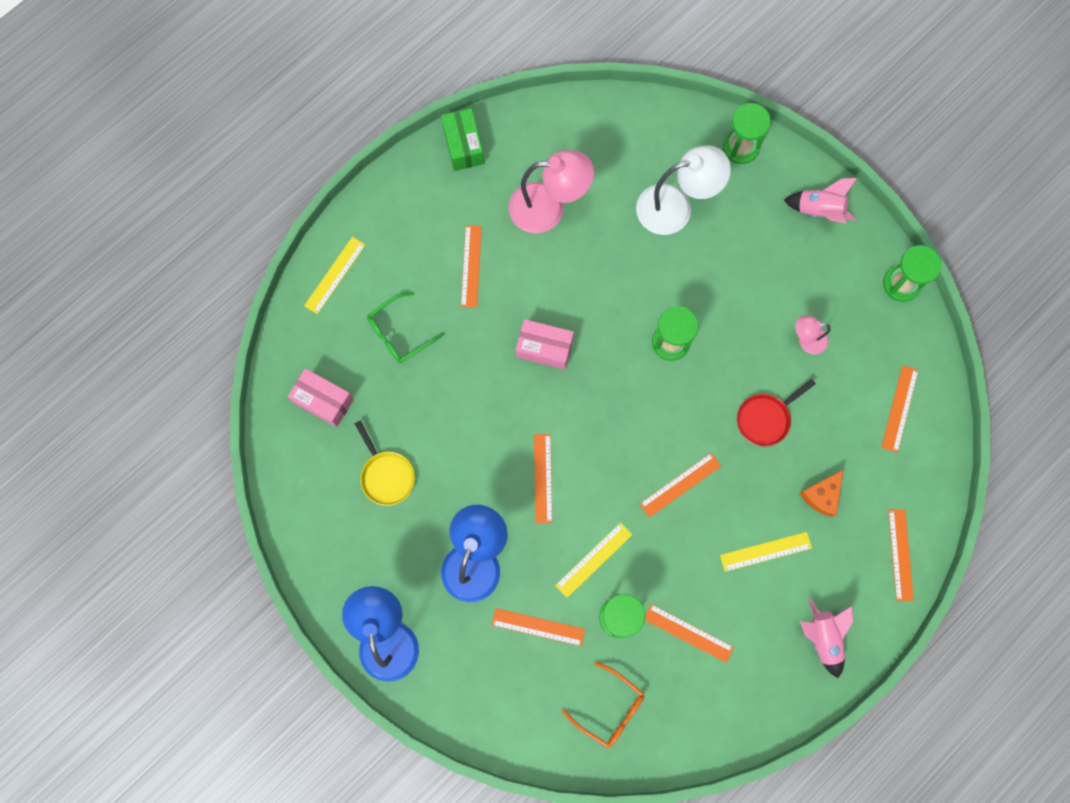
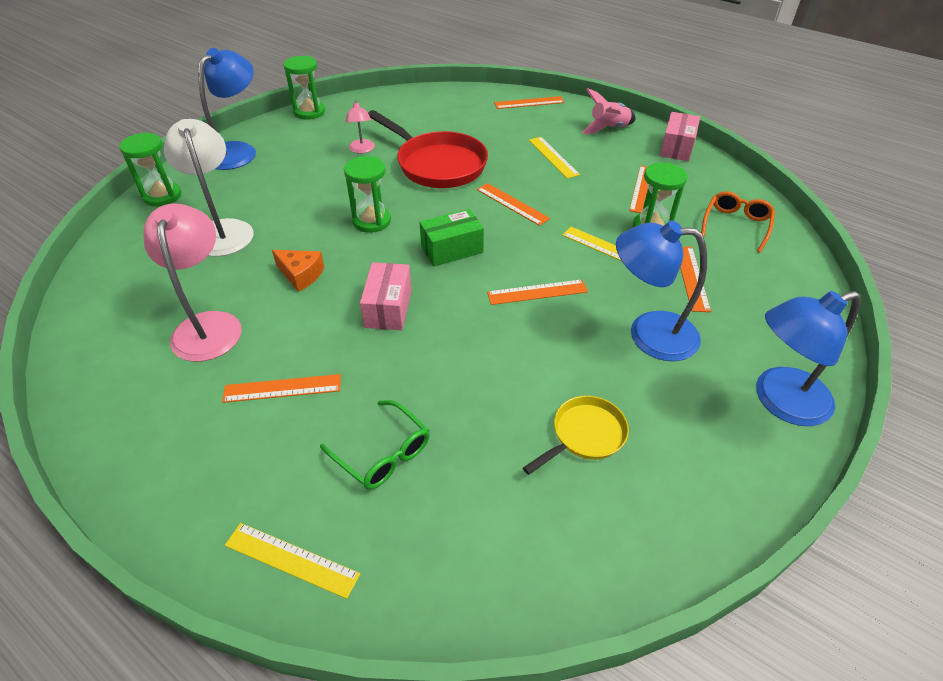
camera: 100 degrees left, 30 degrees down
pink box [288,368,354,427] -> pink box moved to [660,112,700,161]
green box [441,108,484,171] -> green box moved to [420,209,484,266]
red pan [737,379,816,447] -> red pan [368,110,488,188], size x1.85
pink rocket [784,178,857,223] -> blue lamp [198,48,256,170]
orange cheese [799,469,844,517] -> orange cheese moved to [272,250,324,292]
orange ruler [881,365,919,453] -> none

